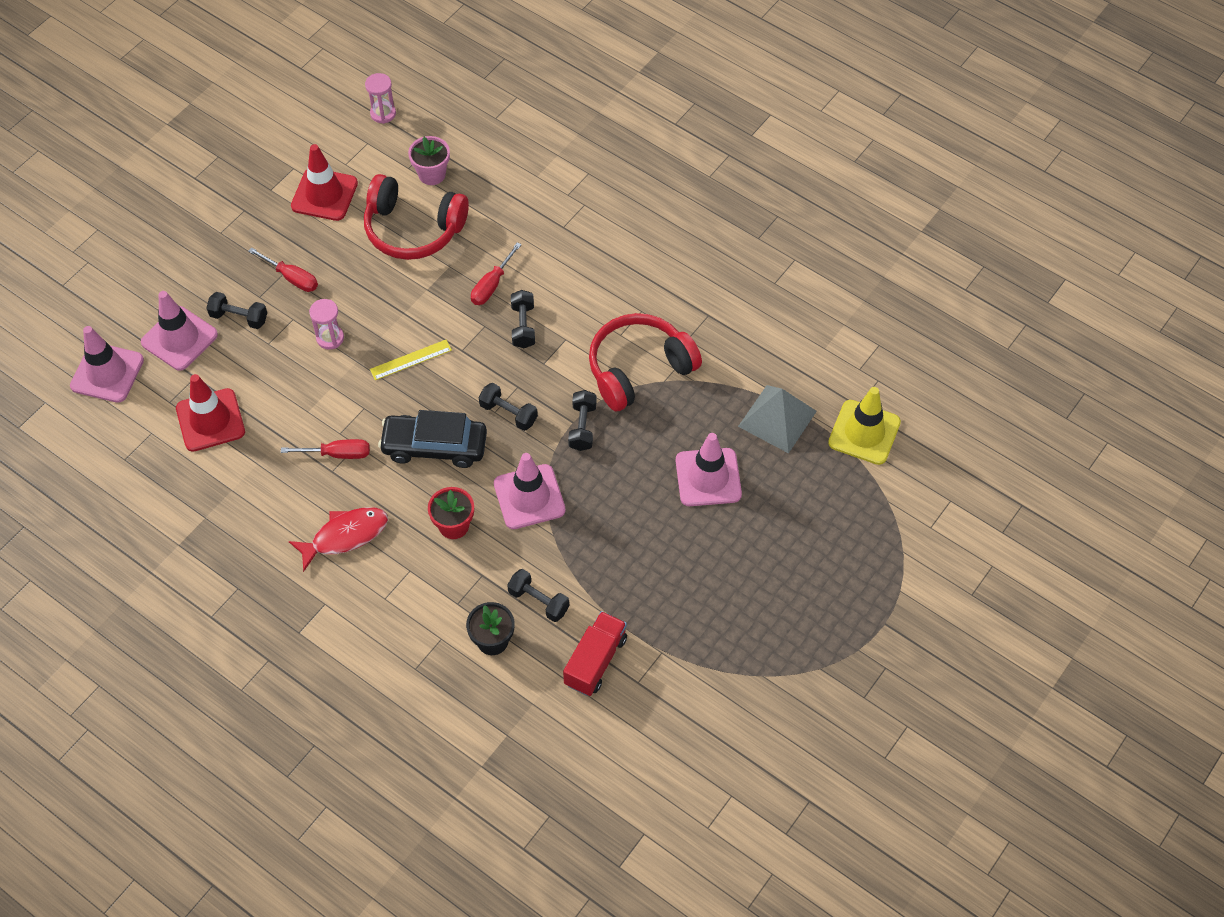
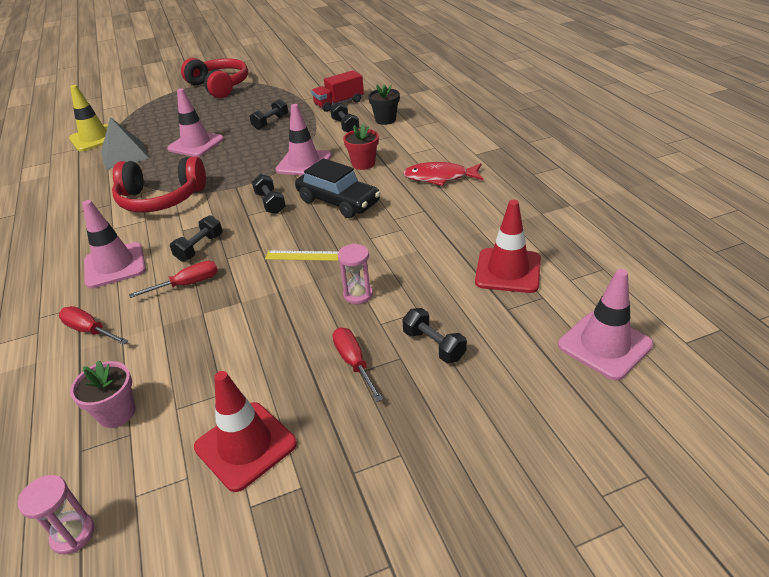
camera: 145 degrees left, 20 degrees down
pink traffic cone [141,291,218,371] -> pink traffic cone moved to [82,200,146,289]
red screwdriver [281,439,370,459] -> red screwdriver moved to [59,306,128,345]
red headphones [364,174,469,260] -> red headphones moved to [181,58,248,98]
black dumbbell [568,390,597,451] -> black dumbbell moved to [250,99,288,130]

